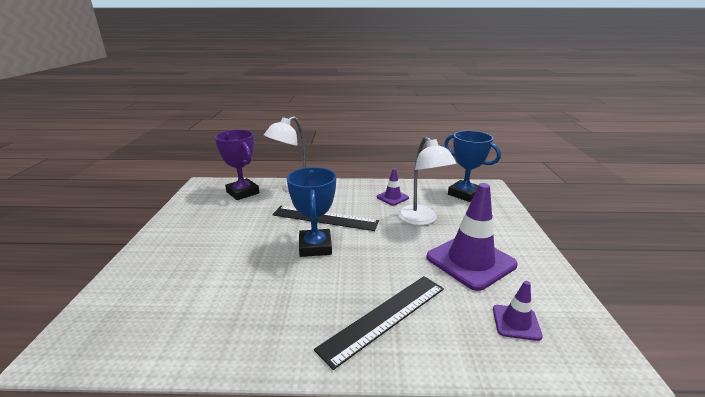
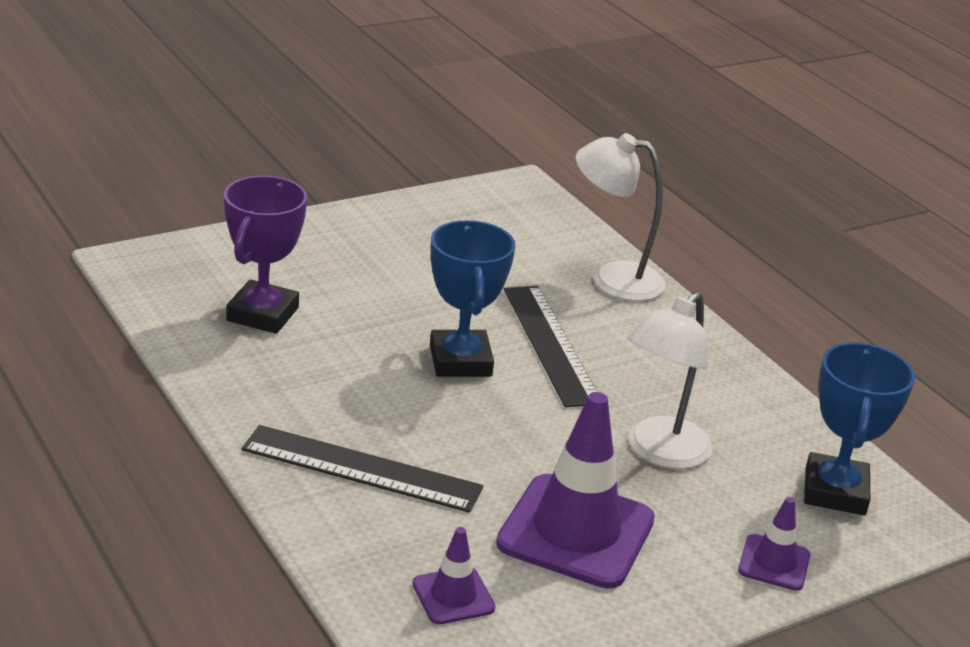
camera: 55 degrees right, 5 degrees up
purple trophy [215,130,259,200] -> purple trophy moved to [224,176,307,334]
blue trophy [287,167,336,257] -> blue trophy turned 60 degrees counterclockwise [430,220,515,377]
purple traffic cone [377,168,409,205] -> purple traffic cone moved to [738,497,810,591]

